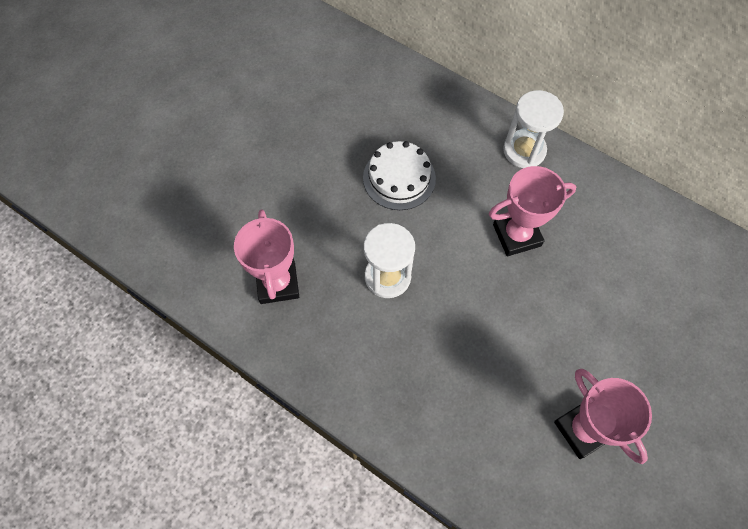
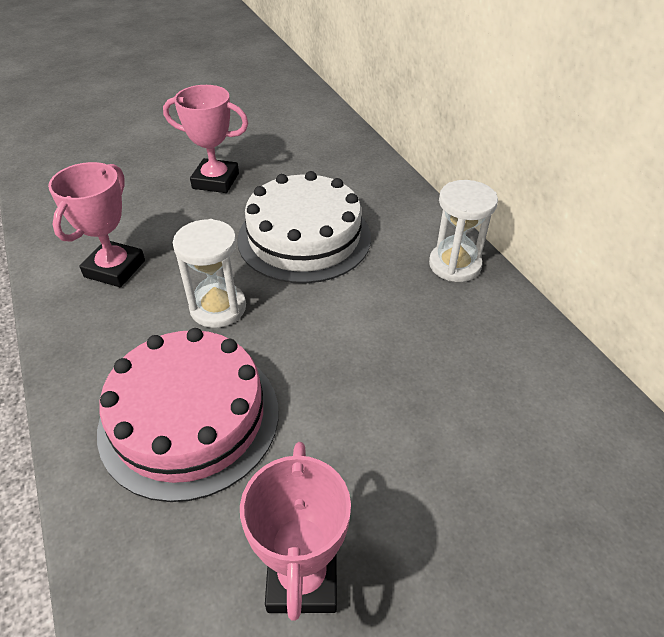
camera: 30 degrees right, 20 degrees down
white cake [363,141,436,210] -> white cake [237,171,371,283], size x1.61
pink trophy [489,166,576,256] -> pink trophy moved to [163,85,248,193]
none -> pink cake [97,328,278,502]

